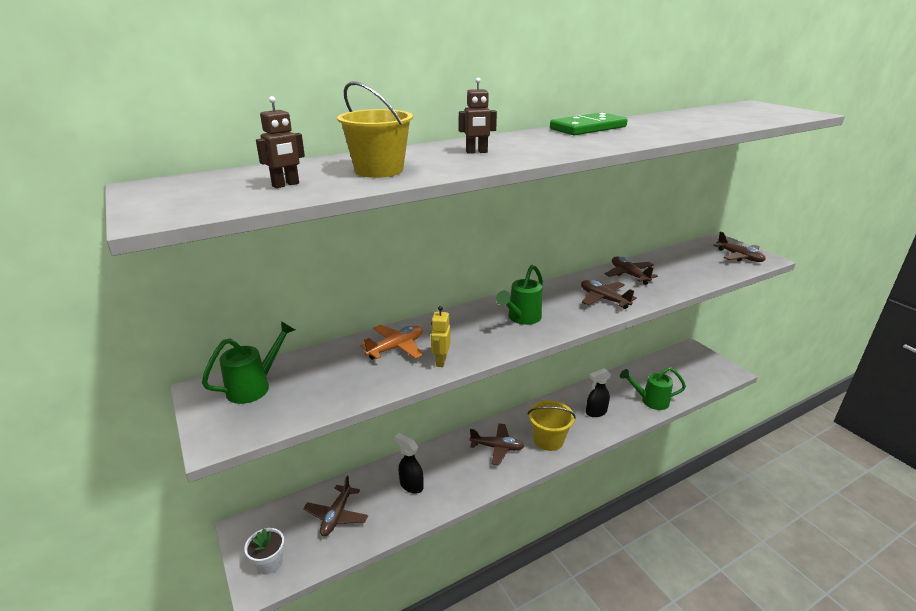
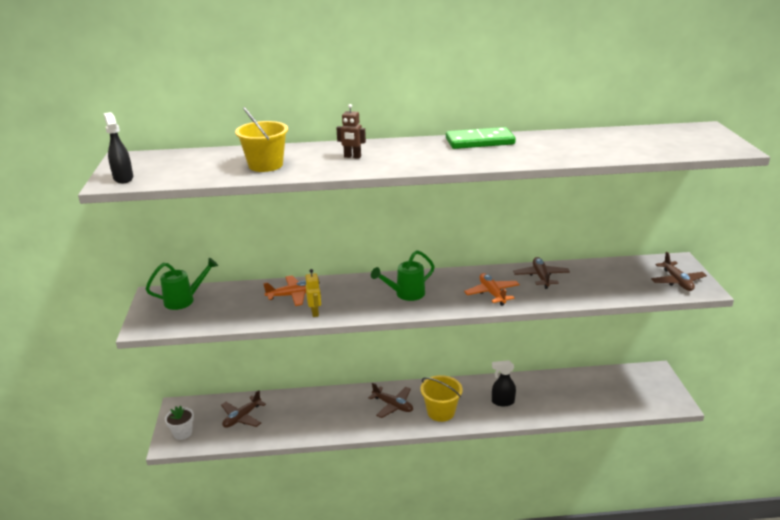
camera: 25 degrees right, 0 degrees up
brown robot [256,96,305,188] -> none
black spray bottle [394,433,423,494] -> black spray bottle moved to [103,112,133,183]
yellow robot [431,306,450,367] -> yellow robot turned 135 degrees clockwise [305,269,321,317]
brown plane [581,280,637,309] -> orange plane [464,273,520,306]
green watering can [620,367,686,410] -> none

